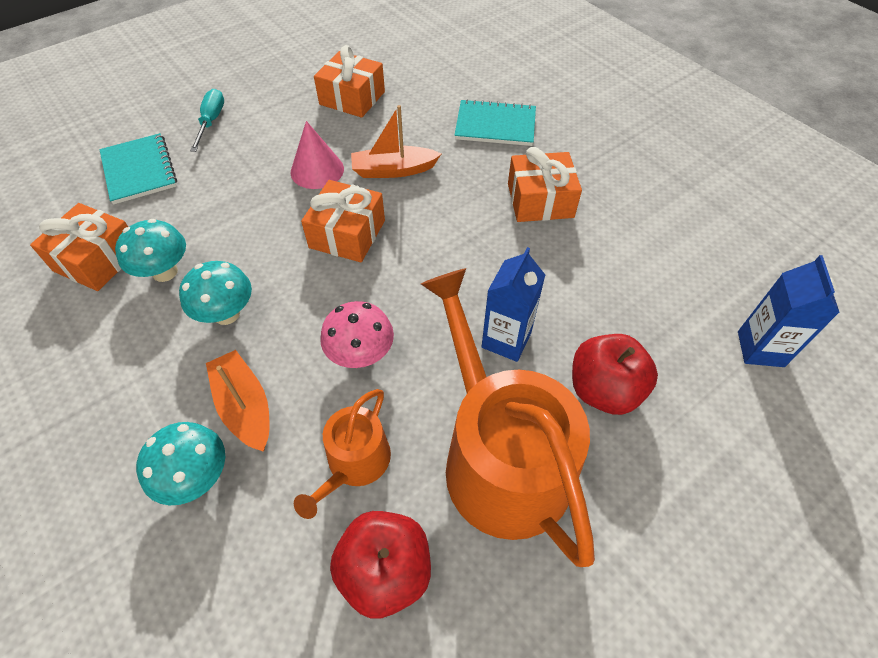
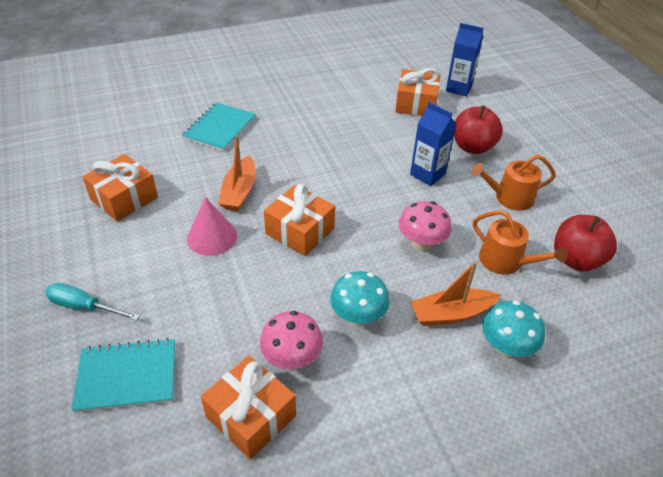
camera: 75 degrees left, 10 degrees down
turquoise mushroom [115,219,186,282] -> pink mushroom [260,311,323,369]
orange watering can [421,268,595,567] -> orange watering can [472,155,556,211], size x0.50
orange gift [508,147,582,222] -> orange gift moved to [395,68,440,116]

